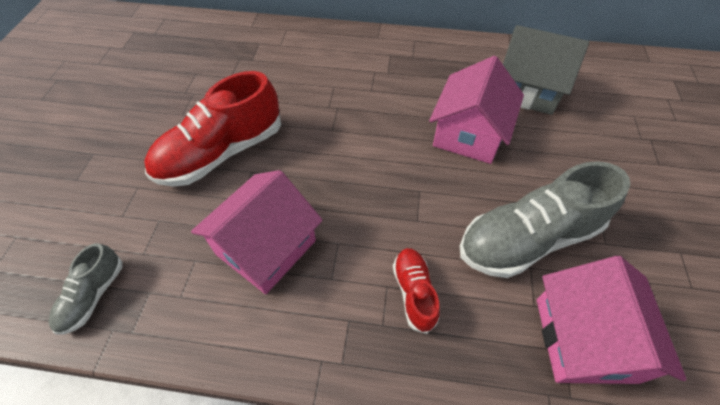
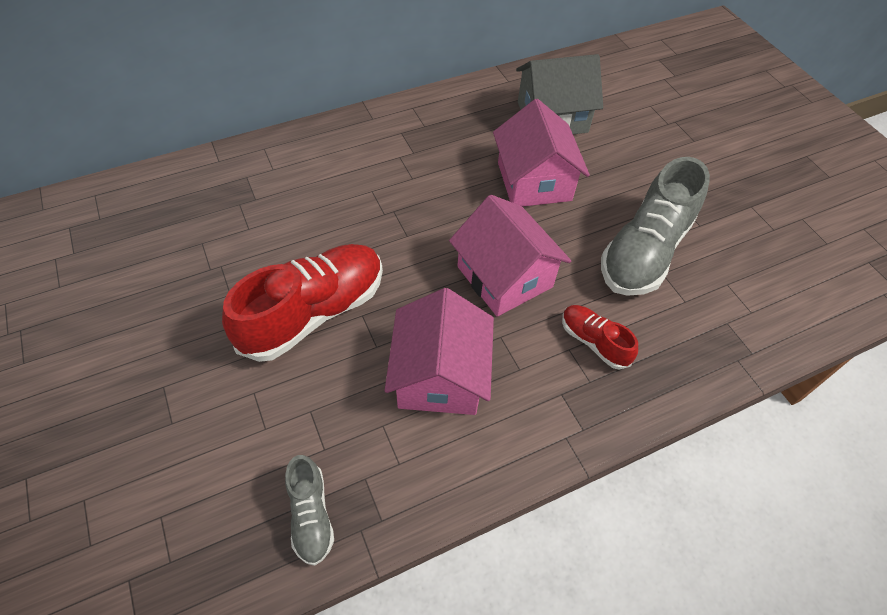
camera: 35 degrees left, 0 degrees up
red shoe [144,71,281,187] -> red shoe turned 150 degrees counterclockwise [222,244,383,362]
pink house [537,256,686,384] -> pink house moved to [449,195,571,317]

